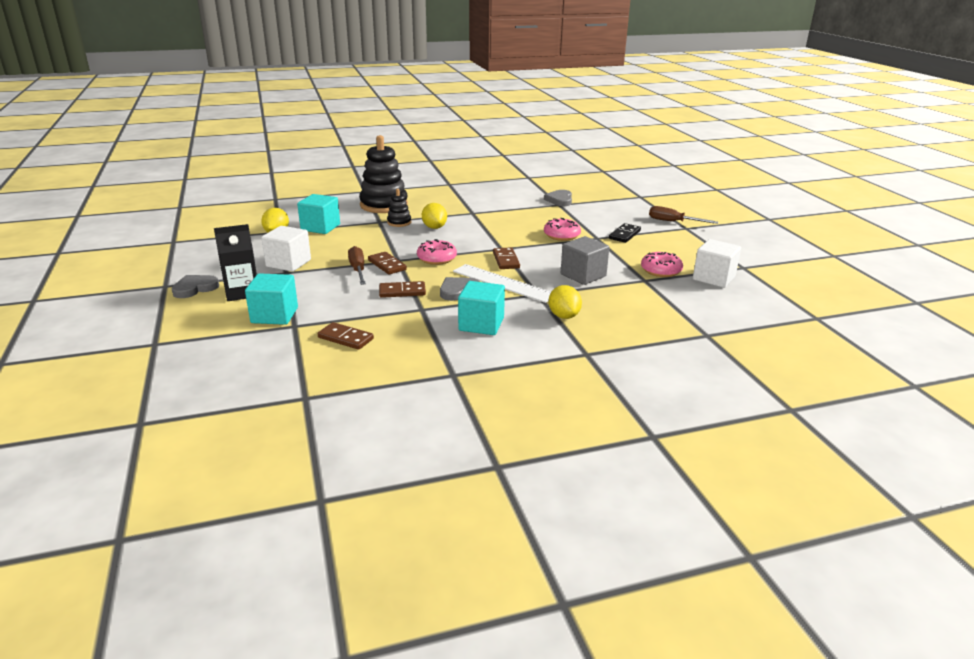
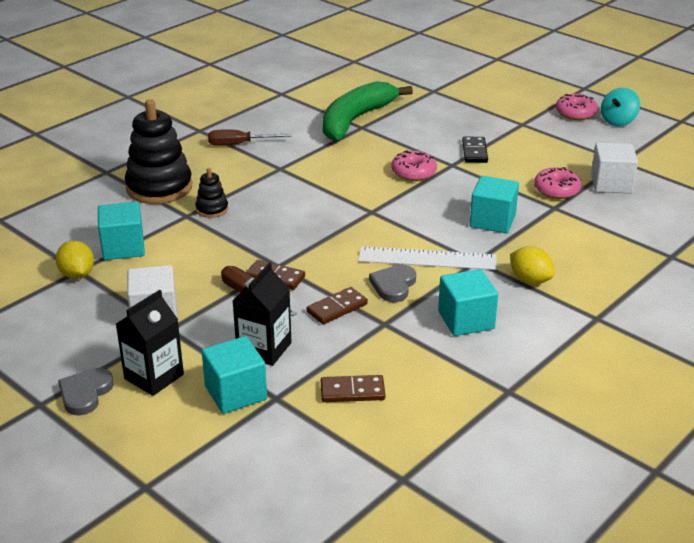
camera: 30 degrees left, 5 degrees up
pink donut [417,239,457,265] -> pink donut moved to [556,94,598,120]
yellow lemon [422,203,447,229] -> none
brown domino [493,247,520,269] -> none
grey heart [544,190,572,206] -> green banana [323,81,413,141]
grey cube [561,236,609,285] -> turquoise cube [470,176,519,233]
brown screwdriver [649,206,718,224] -> brown screwdriver moved to [208,130,292,146]
none -> black carton [233,262,291,366]
none -> turquoise spinning top [601,88,640,126]

